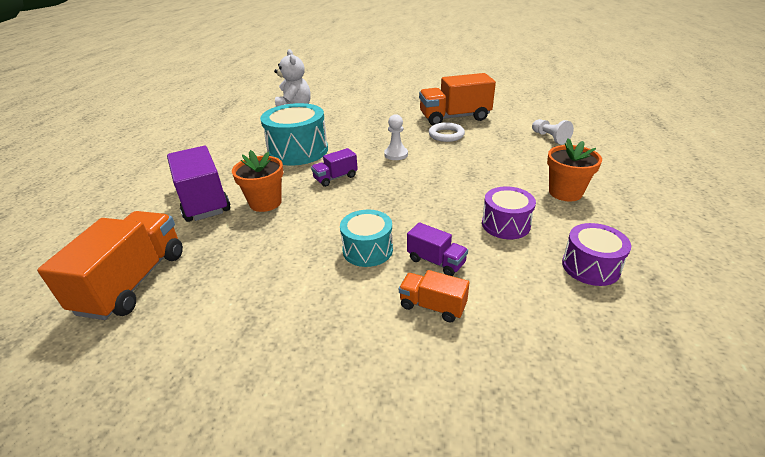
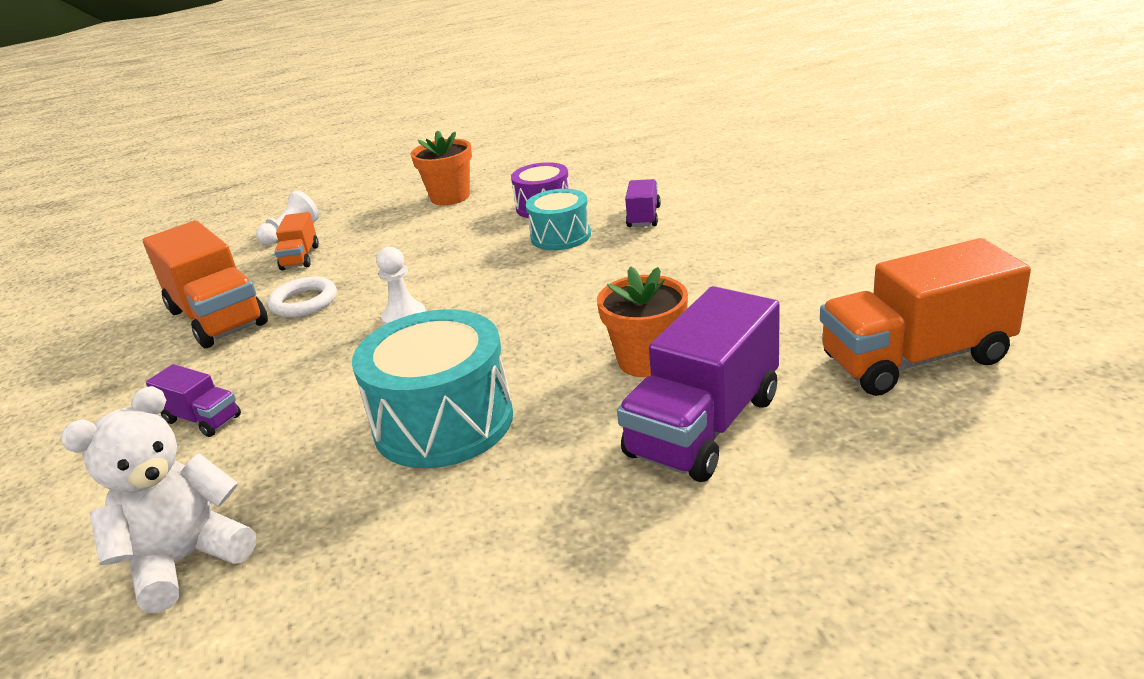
camera: 115 degrees left, 5 degrees down
purple truck [311,148,358,187] -> purple truck moved to [146,364,241,437]
turquoise drum [340,210,393,267] -> turquoise drum moved to [526,189,591,250]
orange truck [399,270,470,322] -> orange truck moved to [275,212,319,270]
purple drum [562,223,631,286] -> none

